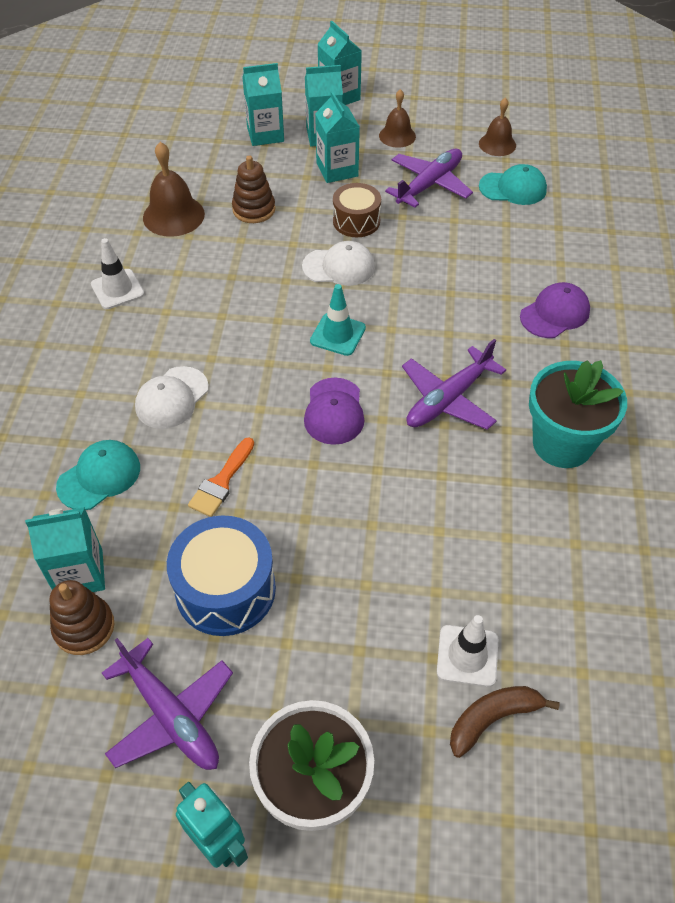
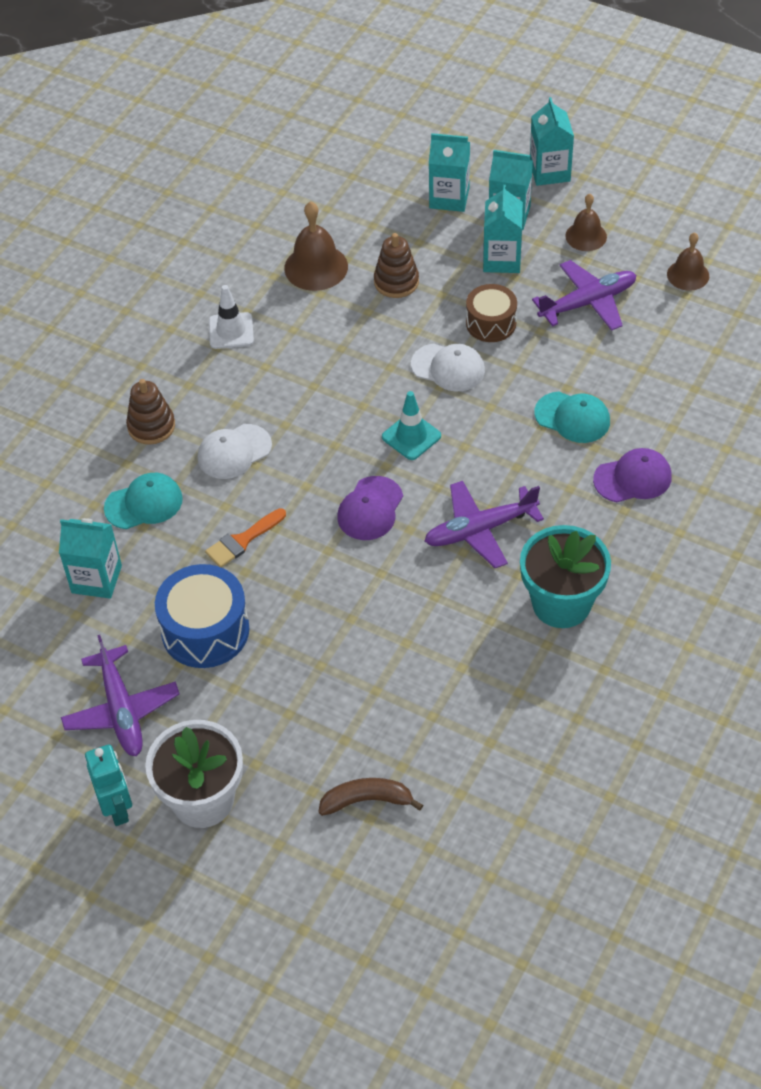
camera: 25 degrees right, 0 degrees up
brown stacking toy [49,580,114,655] -> brown stacking toy moved to [126,379,175,445]
white traffic cone [437,615,498,687] -> none
turquoise cap [479,164,547,205] -> turquoise cap moved to [534,391,610,443]

